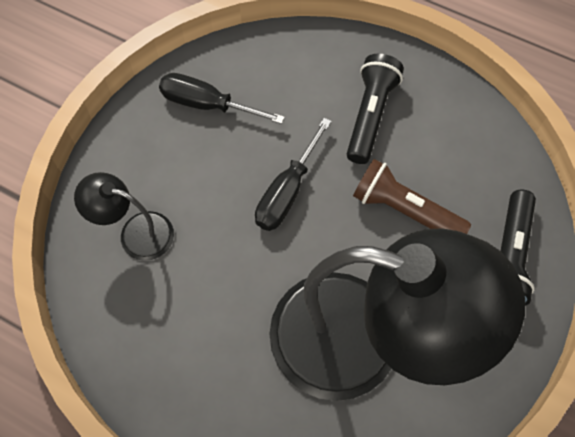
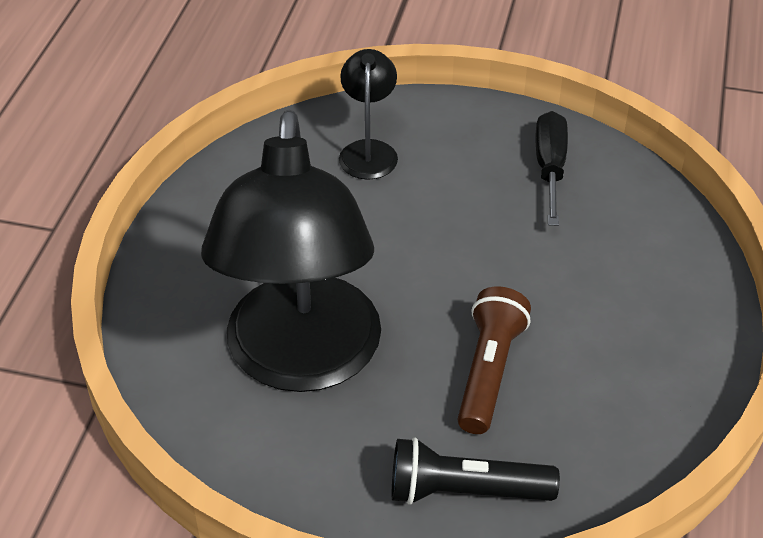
camera: 75 degrees right, 20 degrees down
black screwdriver [255,118,332,231] -> none
black flashlight [347,54,404,164] -> none

